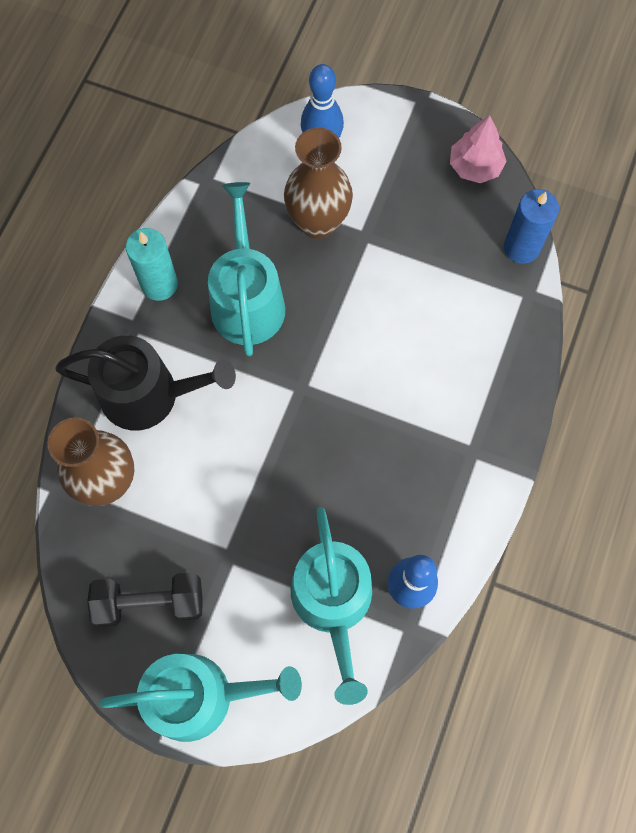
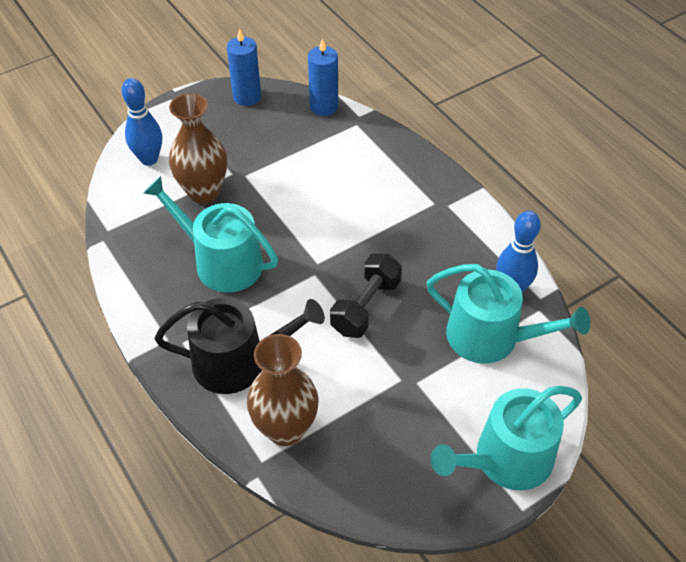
camera: 55 degrees left, 20 degrees down
black watering can [55,335,236,431] -> black watering can turned 45 degrees clockwise [154,298,325,394]
black dumbbell [87,572,203,627] -> black dumbbell moved to [330,253,402,338]
turquoise watering can [99,654,302,742] -> turquoise watering can turned 150 degrees counterclockwise [431,386,582,490]
turquoise candle [126,228,178,301] -> none
pink tree [450,115,507,183] -> blue candle [227,28,261,106]

